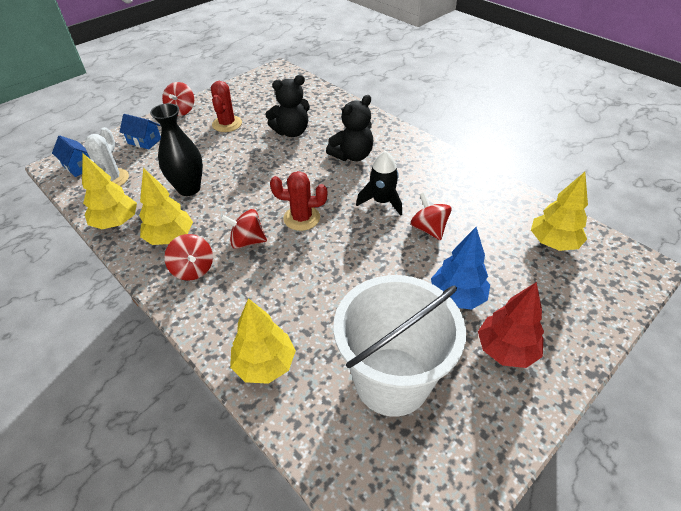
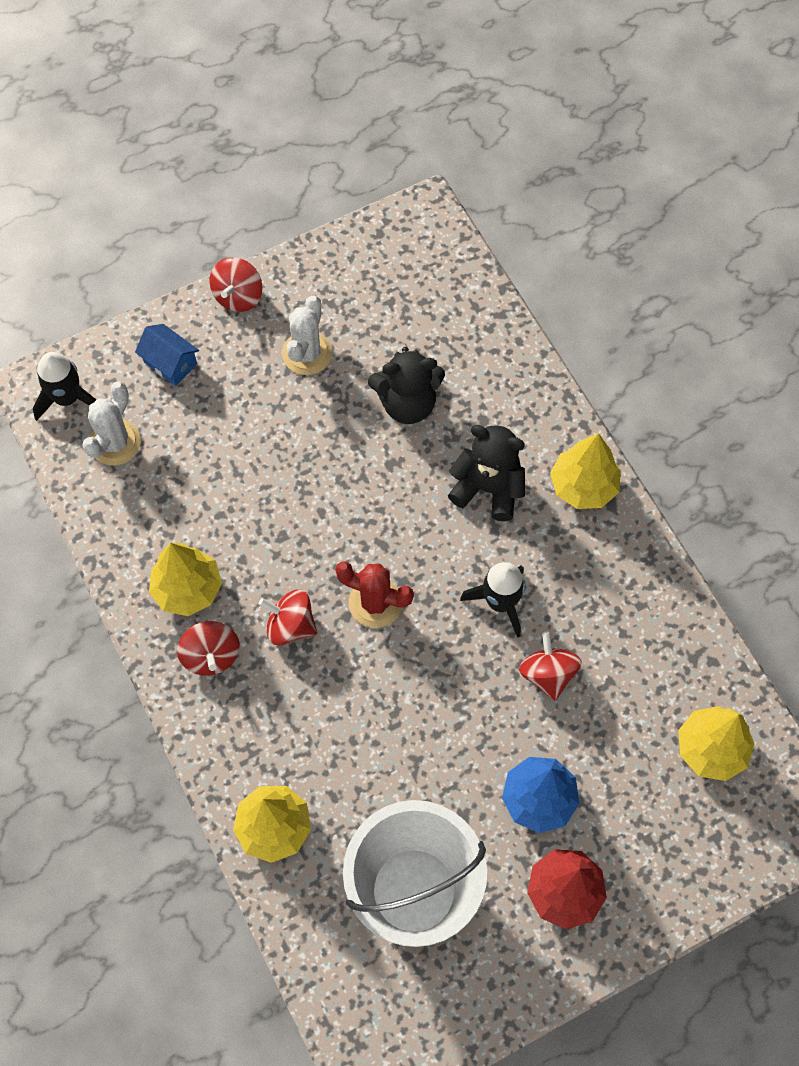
camera: 15 degrees right, 20 degrees up
blue house [52,135,90,177] -> black rocket [33,352,96,421]
yellow tree [82,153,137,229] -> yellow tree moved to [550,433,621,509]
black vase [150,103,203,196] -> none
red cactus [211,81,242,132] -> white cactus [282,295,332,375]
black teddy bear [326,95,373,161] -> black teddy bear turned 135 degrees counterclockwise [448,425,525,521]

